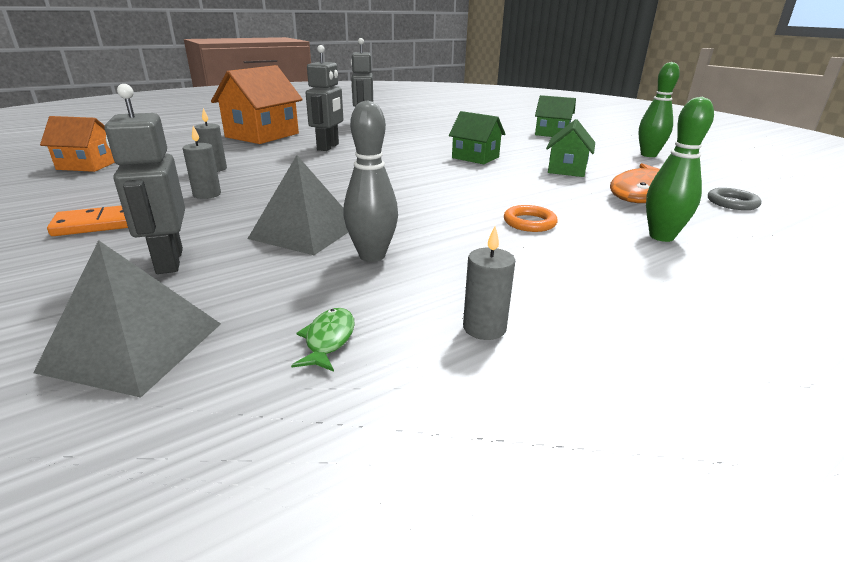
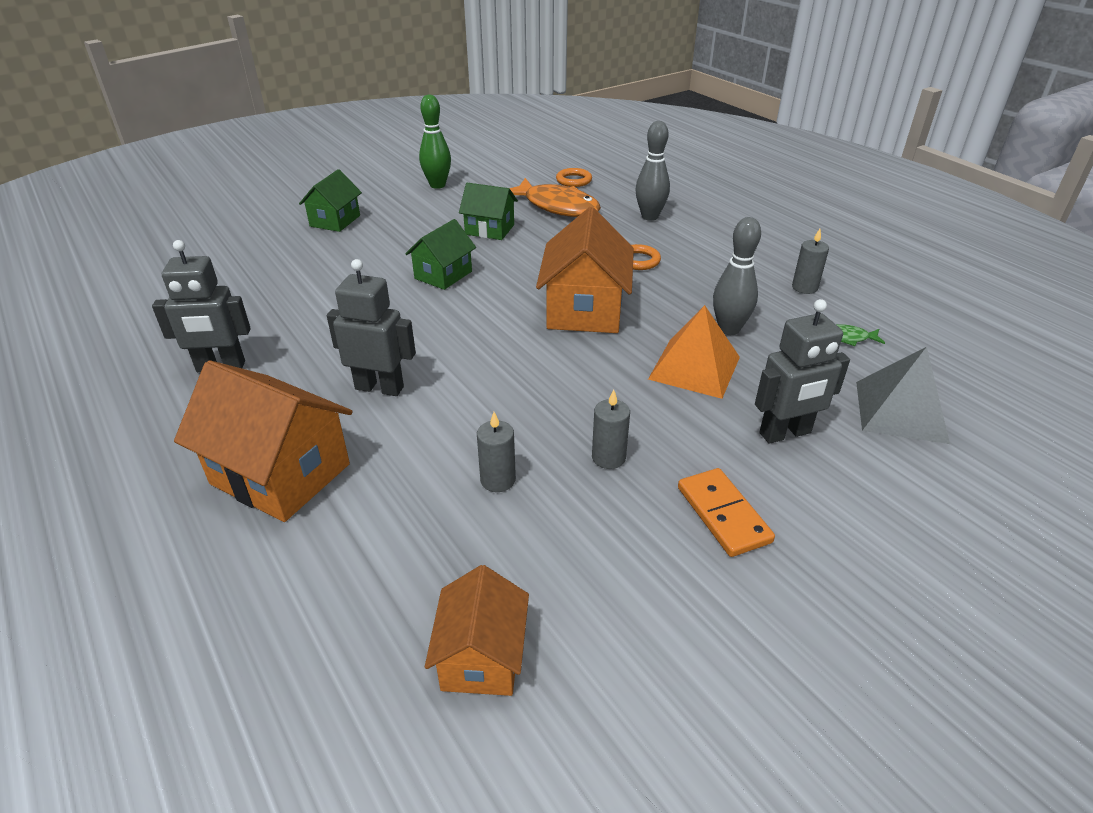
camera: 90 degrees left, 10 degrees up
grey pyramid [248,155,348,255] -> orange pyramid [648,305,740,399]
green bowling pin [646,97,714,242] -> grey bowling pin [635,121,670,221]
grey ring [708,188,761,210] -> orange ring [556,168,592,187]
none -> orange house [536,207,634,333]

